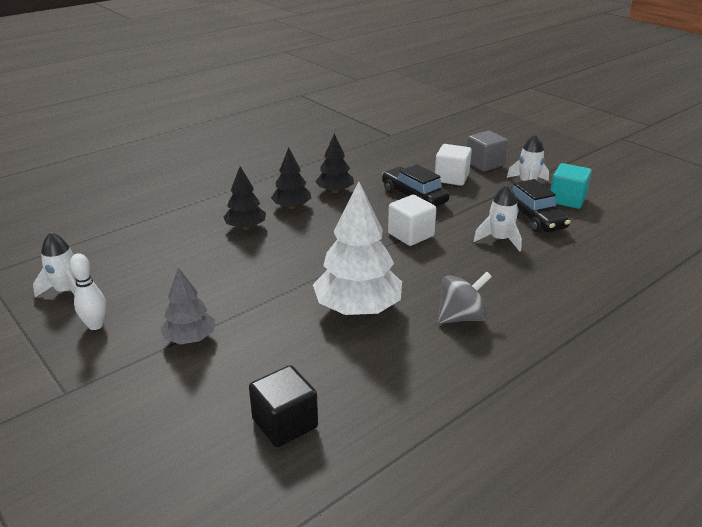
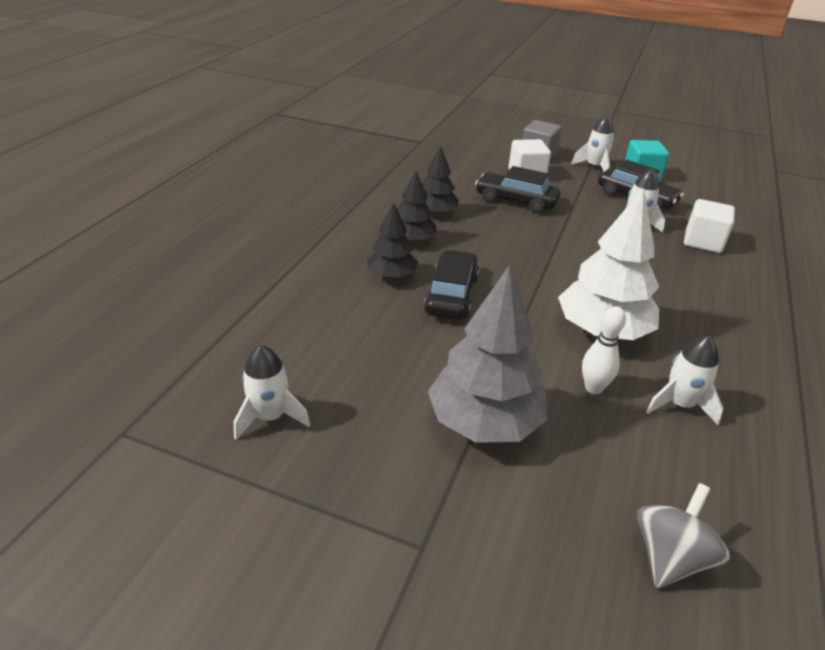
camera: 30 degrees left, 5 degrees up
white bowling pin [70,253,106,330] -> white bowling pin moved to [582,306,626,394]
grey tree [160,268,215,345] -> grey tree [428,266,548,443], size x1.75
black cube [249,365,318,447] -> none
white cube [388,195,437,246] -> white cube moved to [684,199,735,253]
grey spinning top [437,272,492,324] -> grey spinning top moved to [637,483,730,588]
none -> black car [424,250,479,319]
none -> white rocket [646,335,724,425]

